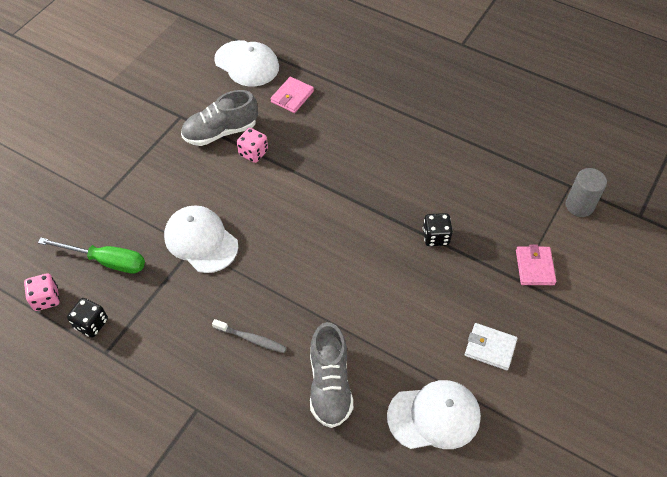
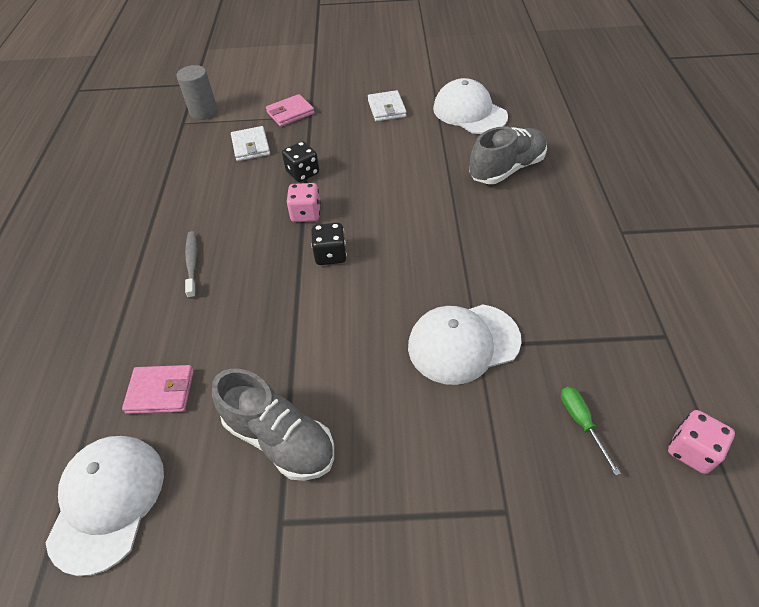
camera: 120 degrees left, 5 degrees down
green screwdriver [38,238,145,273] -> green screwdriver [561,387,621,476], size x0.56
black dice [67,298,108,338] -> black dice moved to [311,223,347,265]
white cap [164,205,238,273] -> white cap turned 60 degrees clockwise [408,304,522,385]
grey toothbrush [212,319,287,353] -> grey toothbrush moved to [185,231,197,299]
pink dice [237,128,268,163] -> pink dice moved to [286,183,321,222]
none -> white wallet [231,126,270,161]

